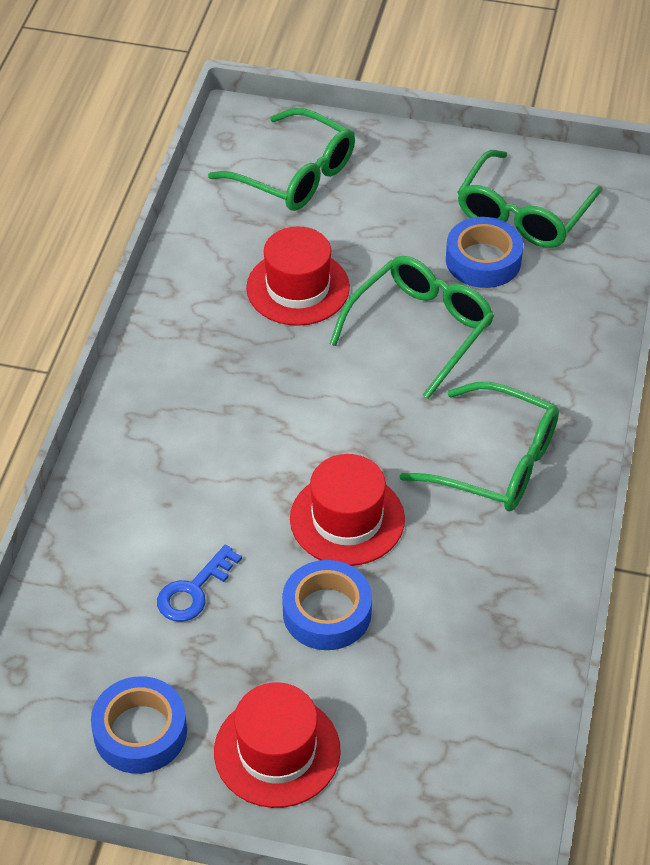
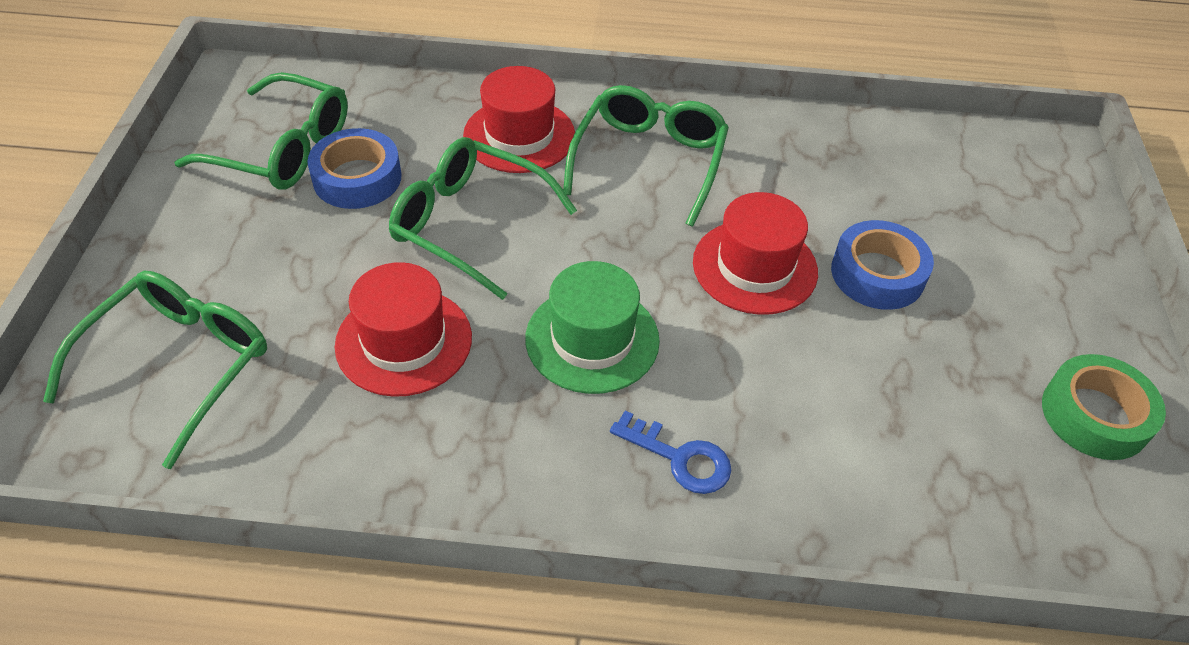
camera: 100 degrees left, 0 degrees up
blue tape [91,676,187,774] -> green tape [1042,354,1166,460]
blue key [157,545,242,622] -> blue key moved to [610,411,732,494]
red hat [214,682,341,808] -> red hat moved to [463,66,575,173]
none -> green hat [525,261,660,394]

